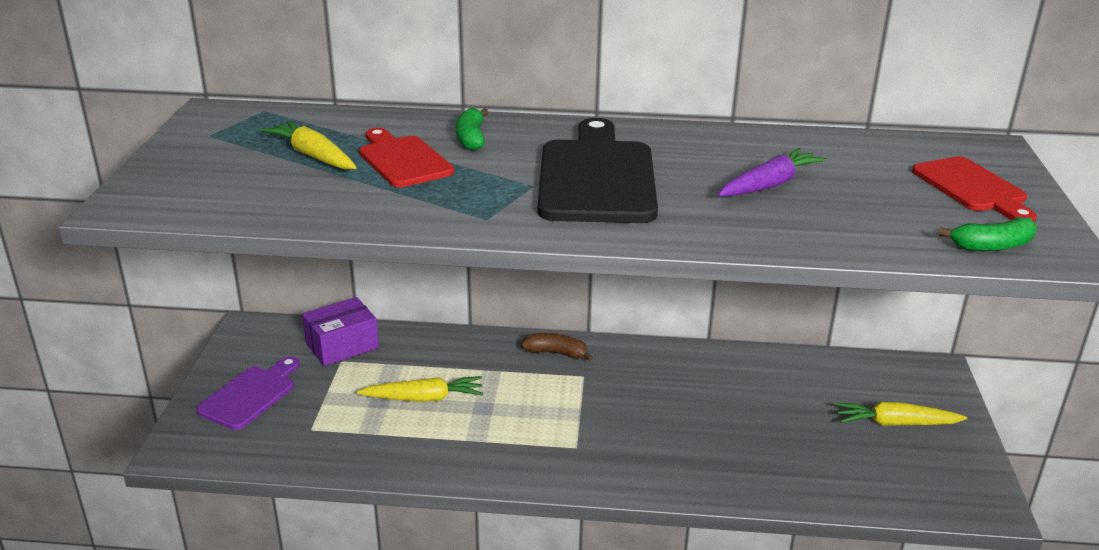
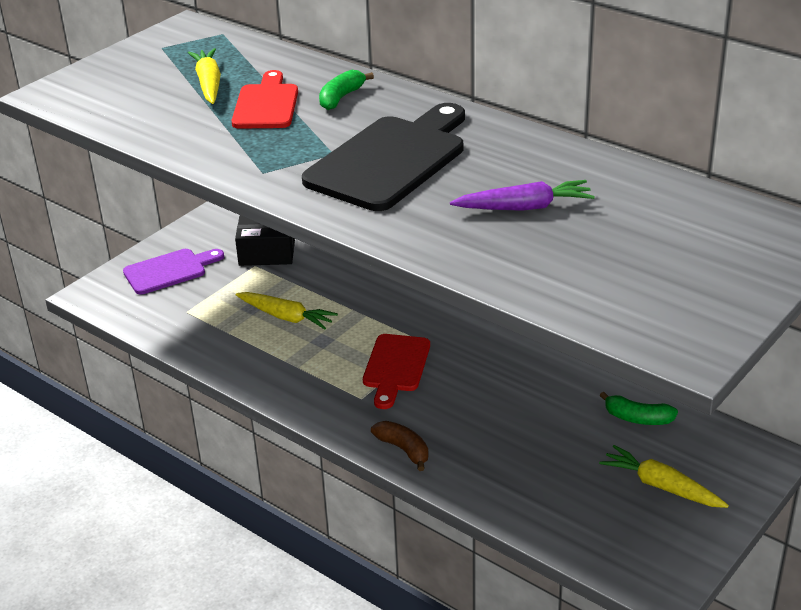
camera: 35 degrees right, 5 degrees up
purple box [302,297,379,366] -> black box [235,215,295,266]
brown banana [521,333,593,361] -> brown banana moved to [371,421,429,471]
red cutting board [912,156,1037,222] -> red cutting board moved to [363,334,430,409]
green banana [939,217,1037,251] -> green banana moved to [600,392,678,425]

